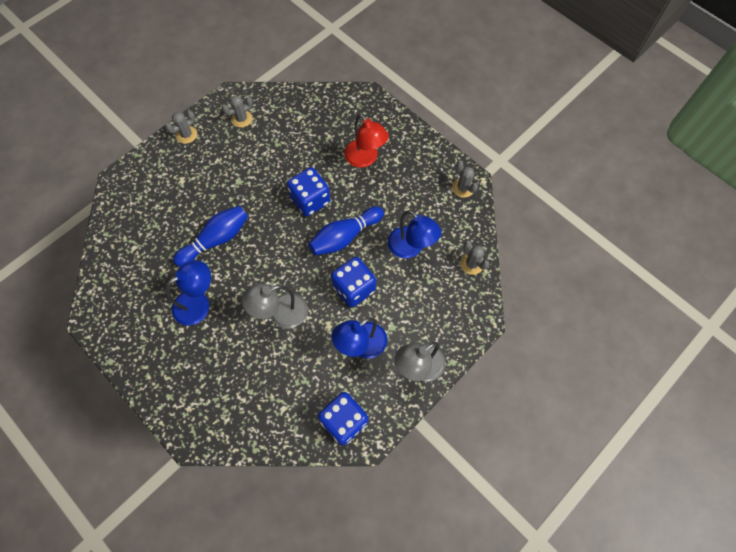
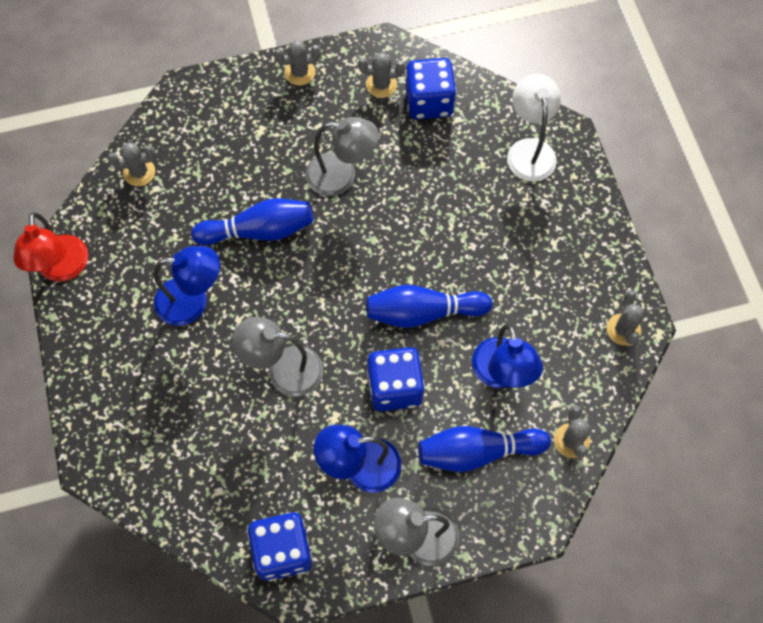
camera: 30 degrees right, 0 degrees up
blue dice [287,167,330,216] -> blue dice moved to [405,58,456,119]
red lamp [344,114,389,168] -> red lamp moved to [13,212,88,281]
none -> grey cactus [107,142,156,186]
none -> grey lamp [306,117,379,196]
none -> blue bowling pin [418,426,551,472]
none -> white lamp [507,74,561,181]

